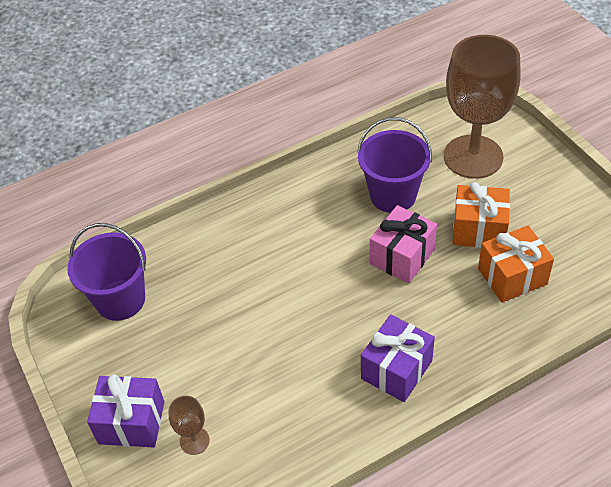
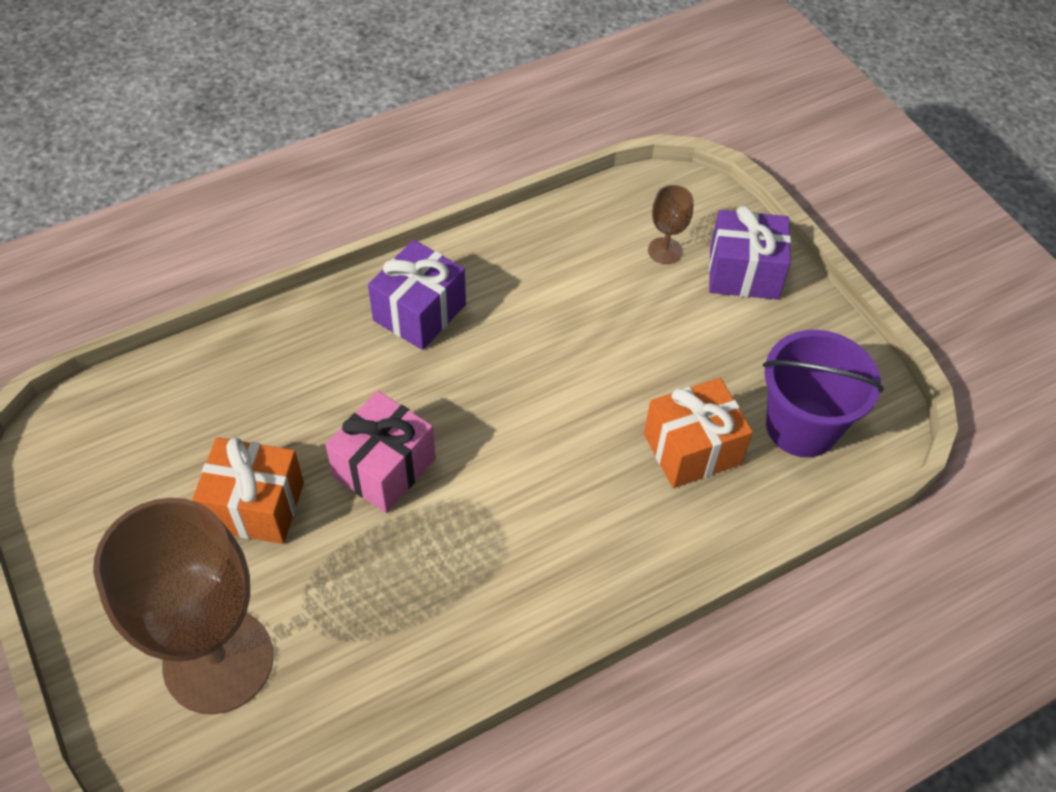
camera: 175 degrees right, 5 degrees up
purple bucket [357,117,432,213] -> none
orange gift [478,226,554,303] -> orange gift moved to [644,378,753,488]

